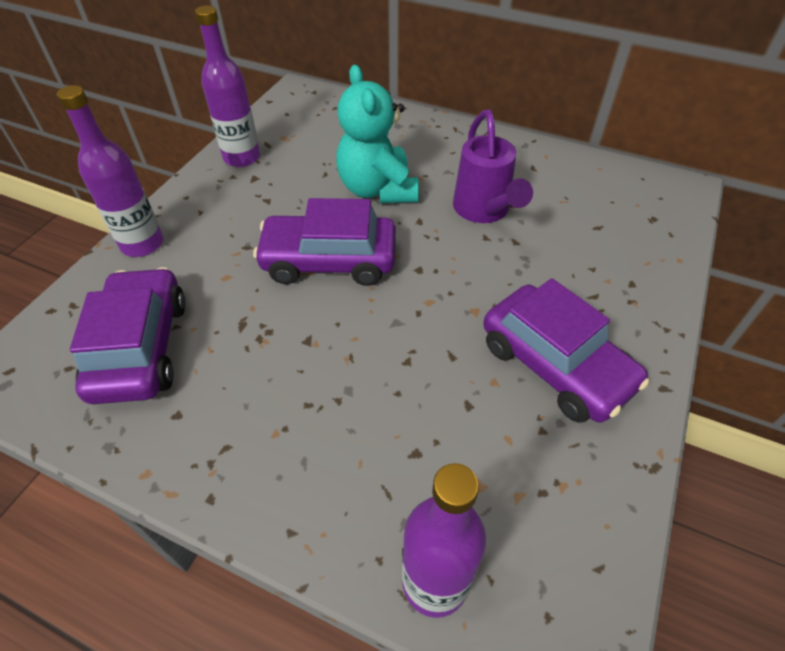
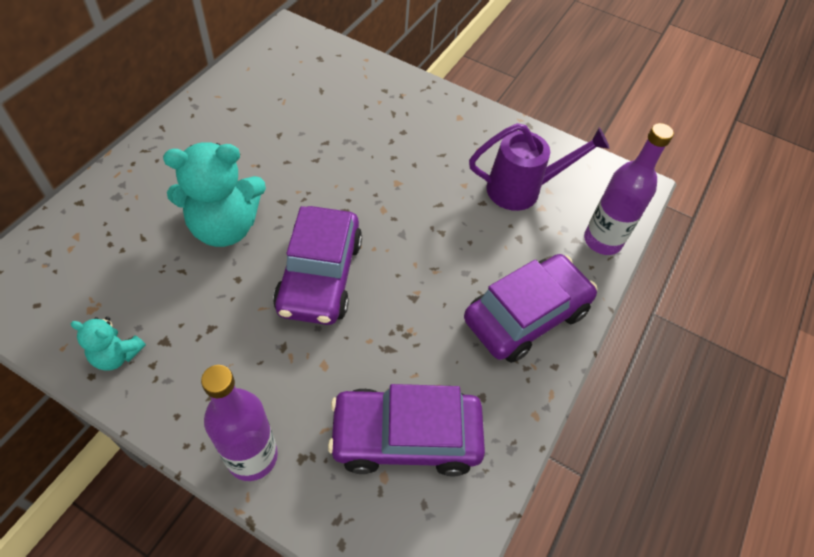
camera: 90 degrees left, 5 degrees up
purple bottle [195,5,260,167] -> turquoise teddy bear [71,317,146,371]
purple watering can [453,109,533,223] -> purple watering can moved to [469,123,610,211]
purple car [483,278,650,423] -> purple car moved to [464,254,597,363]

